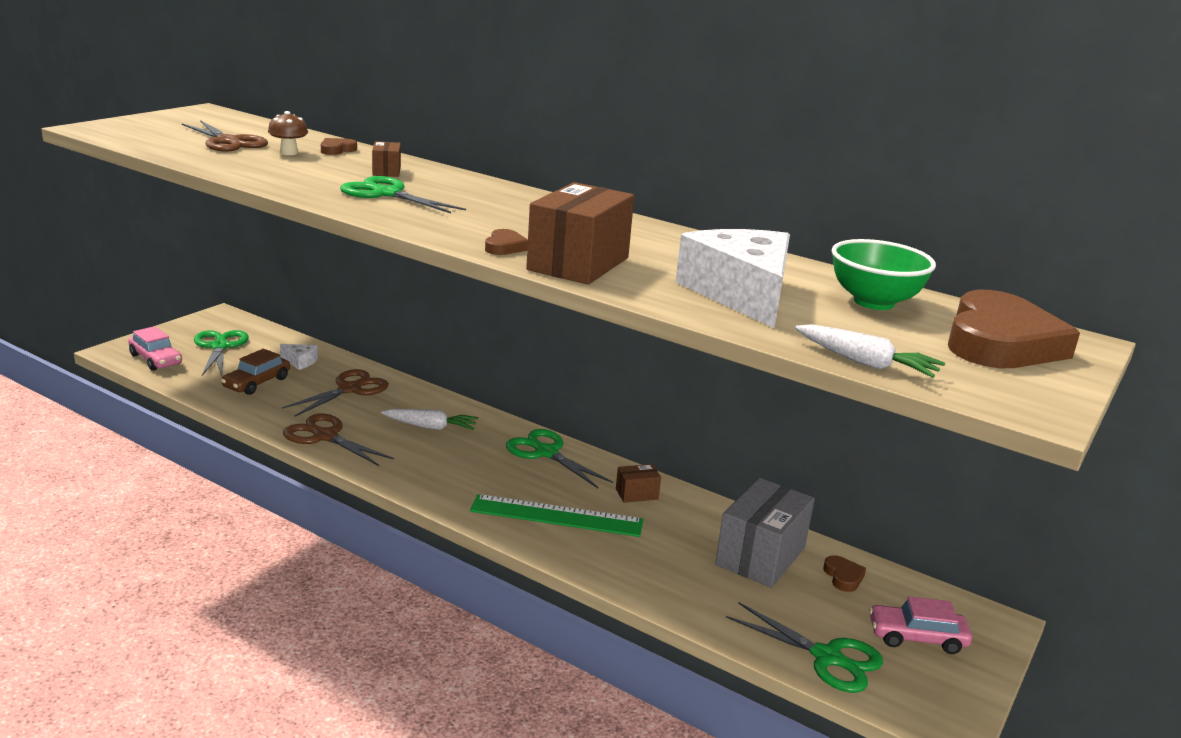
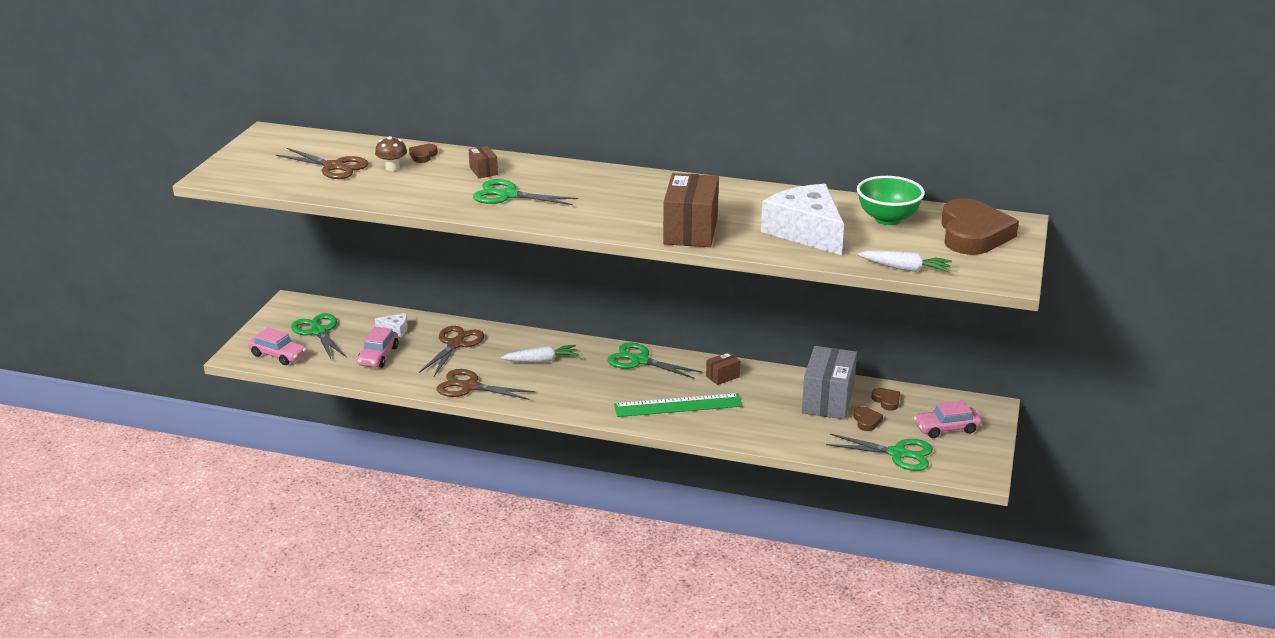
camera: 15 degrees left, 5 degrees up
brown car [221,349,290,395] -> pink car [357,327,399,367]
brown heart [485,229,528,255] -> brown heart moved to [854,407,883,431]

